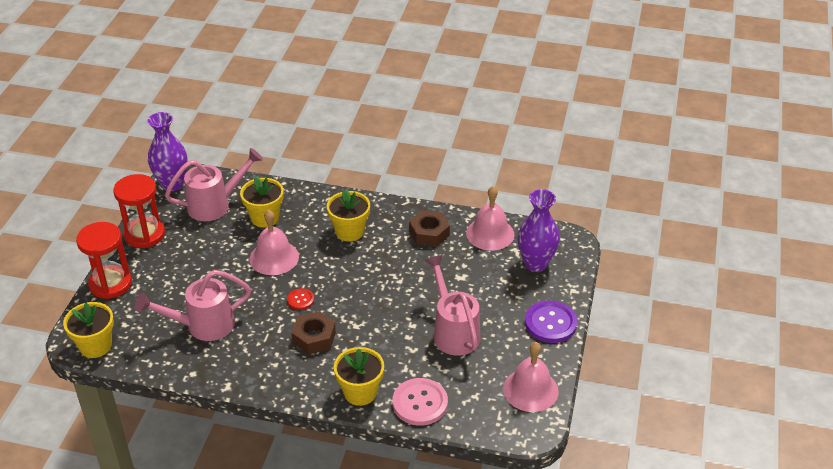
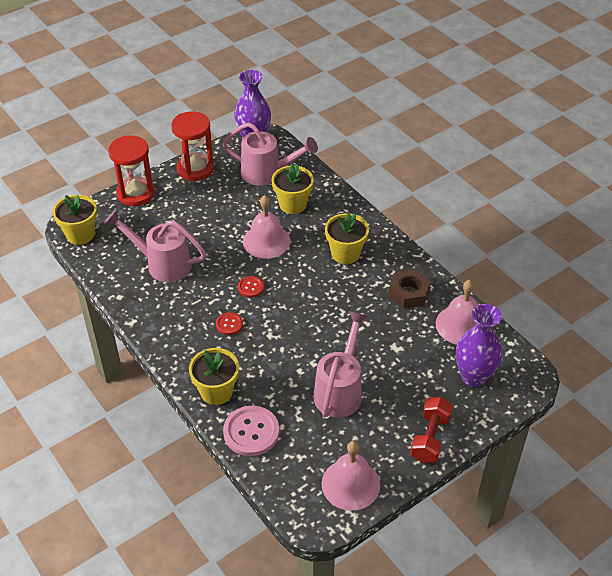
camera: 40 degrees right, 5 degrees up
brown nut [292,311,336,354] -> red button [216,312,243,335]
purple button [525,301,577,343] -> red dumbbell [410,397,453,463]

